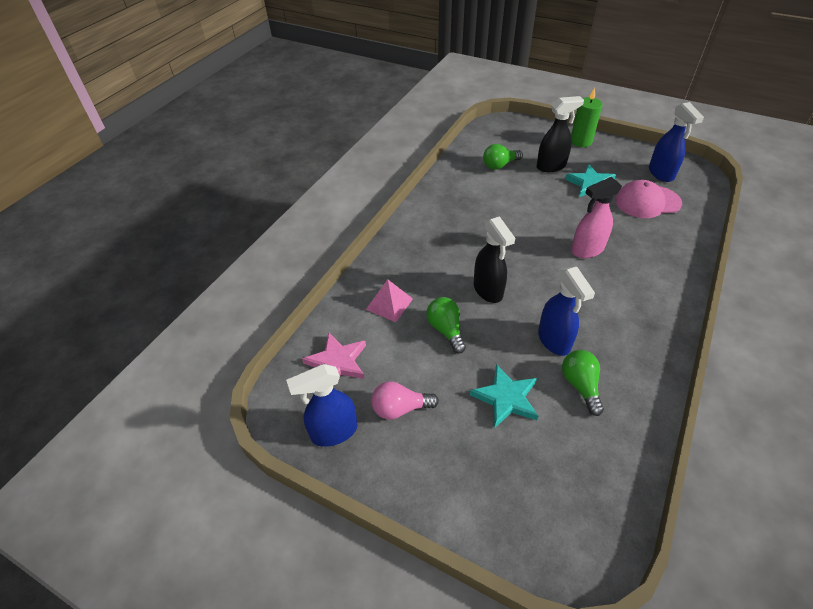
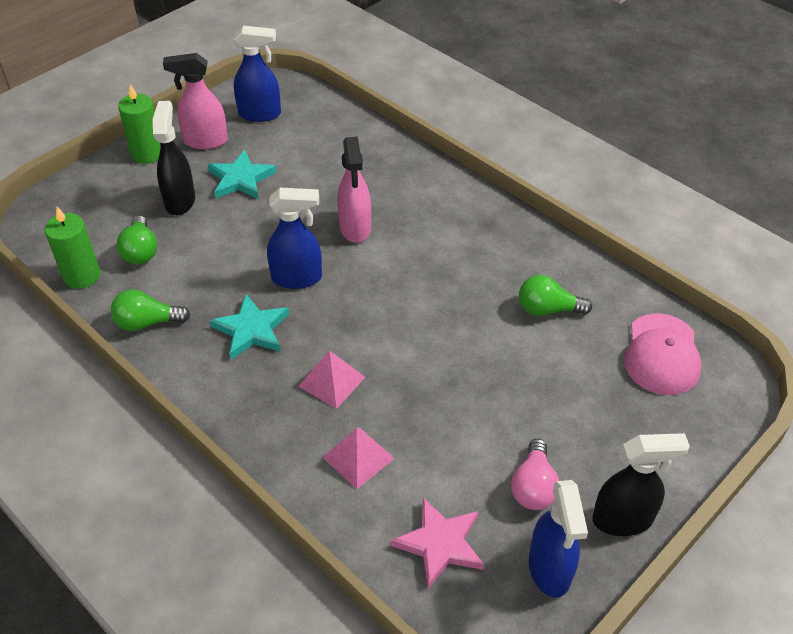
camera: 75 degrees left, 0 degrees up
green light bulb [426,297,466,353] -> green light bulb moved to [111,289,190,331]
turquoise star [470,364,538,429] -> turquoise star moved to [210,294,289,360]
black spray bottle [474,216,515,303] -> black spray bottle moved to [592,433,690,536]
blue spray bottle [538,266,595,356] -> blue spray bottle moved to [267,187,322,289]
pink cap [615,180,682,218] -> pink cap moved to [624,313,702,395]
none -> green candle [45,207,100,289]
none -> pink spray bottle [163,53,228,150]
none -> pink pyramid [299,350,365,409]

